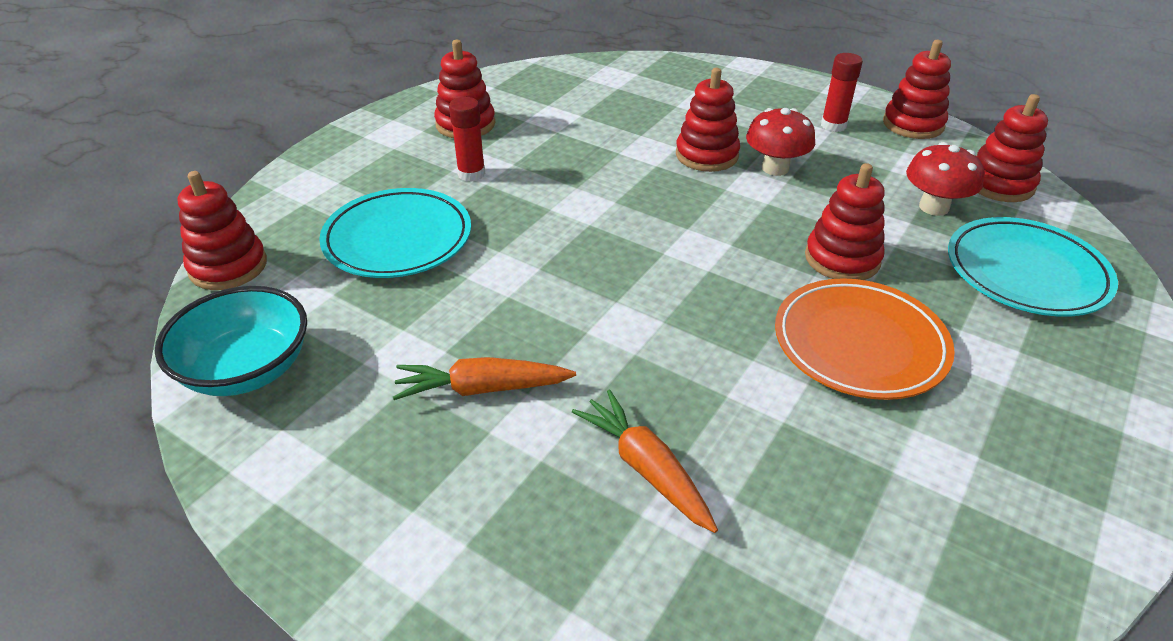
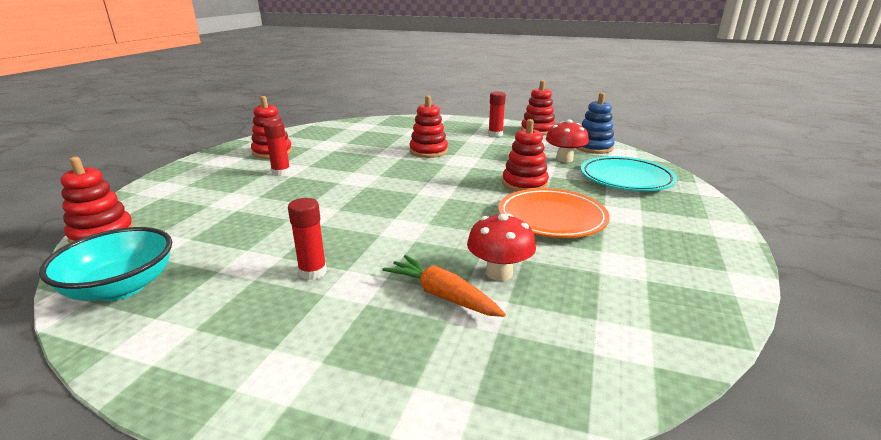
camera: 15 degrees left, 15 degrees down
turquoise plate [319,188,471,278] -> none
orange carrot [393,357,576,400] -> red glue stick [288,198,327,280]
red mushroom [746,108,815,176] -> red mushroom moved to [467,213,536,281]
red stacking toy [977,94,1048,202] -> blue stacking toy [576,93,615,154]

